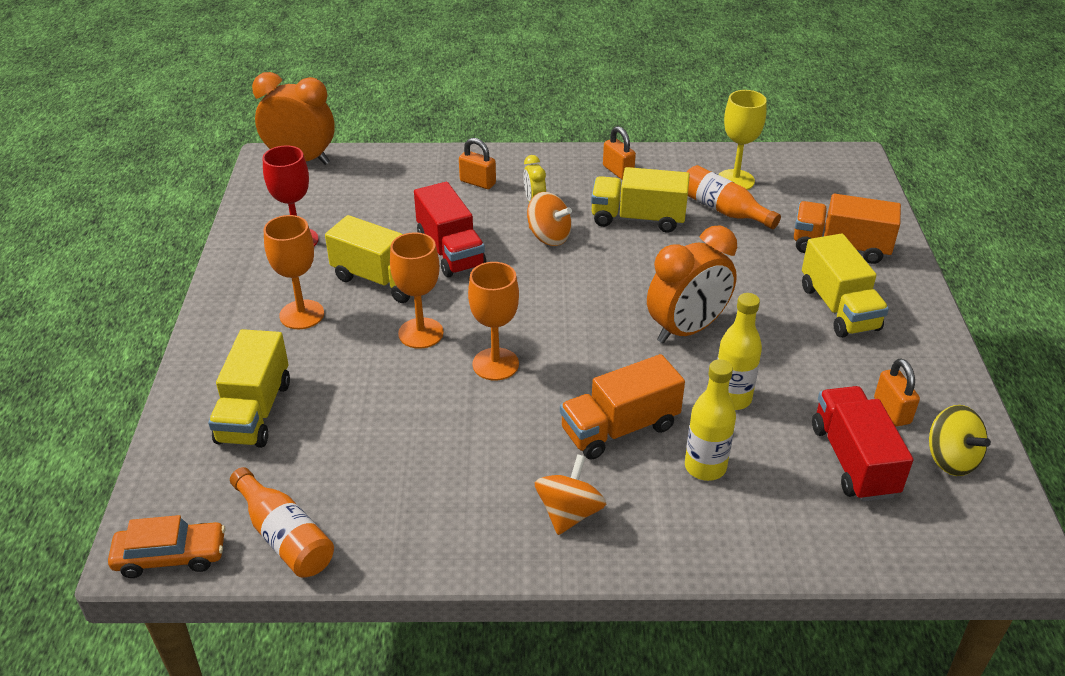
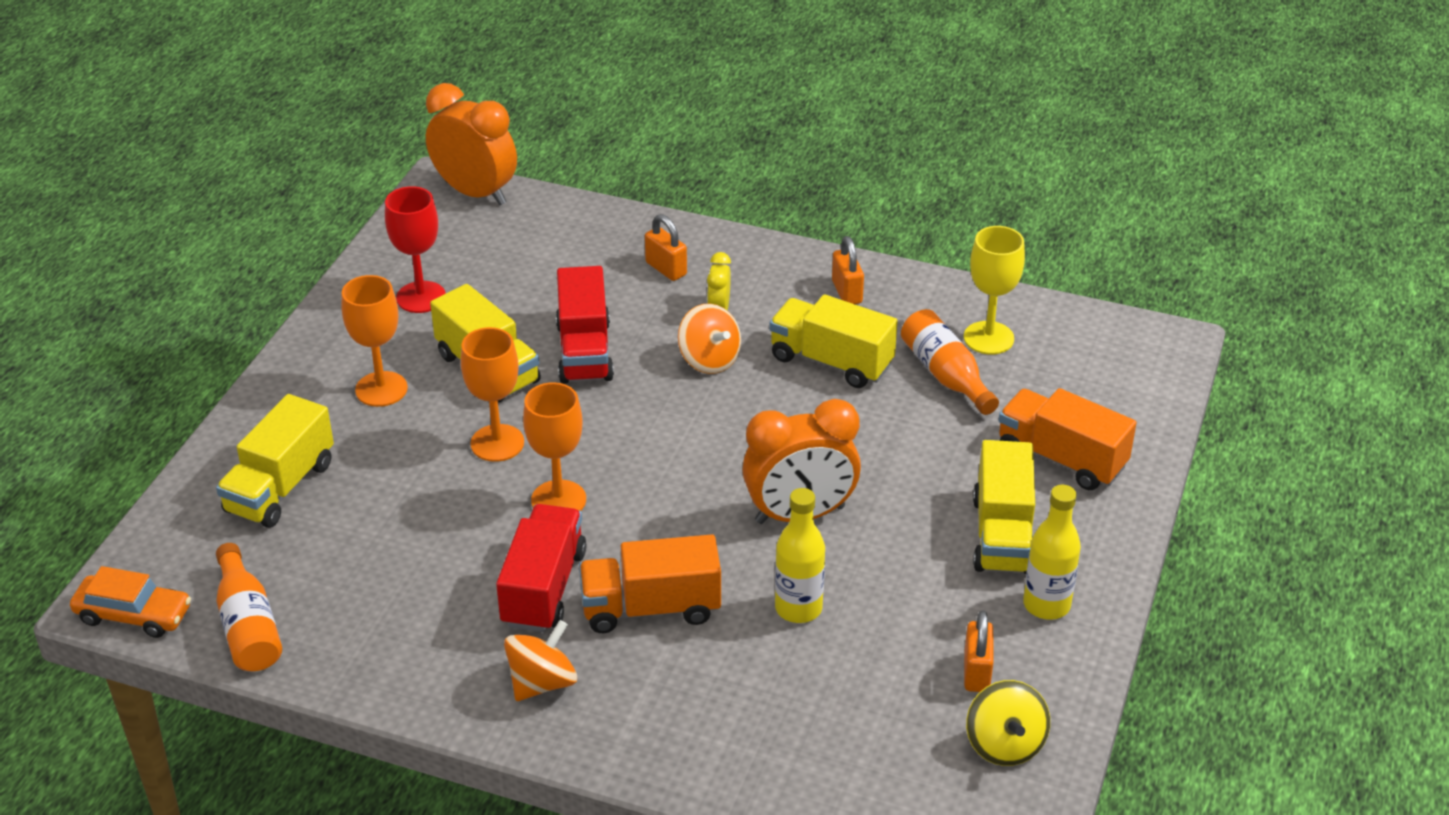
camera: 20 degrees right, 0 degrees up
yellow bottle [685,359,736,481] -> yellow bottle moved to [1023,485,1081,620]
red truck [812,386,913,502] -> red truck moved to [496,504,586,632]

